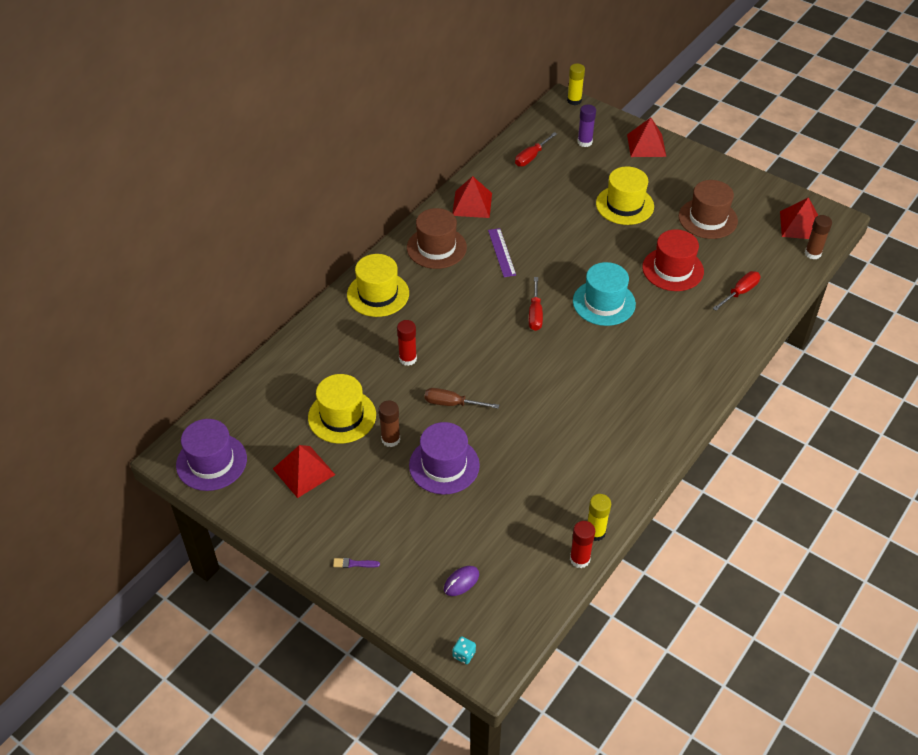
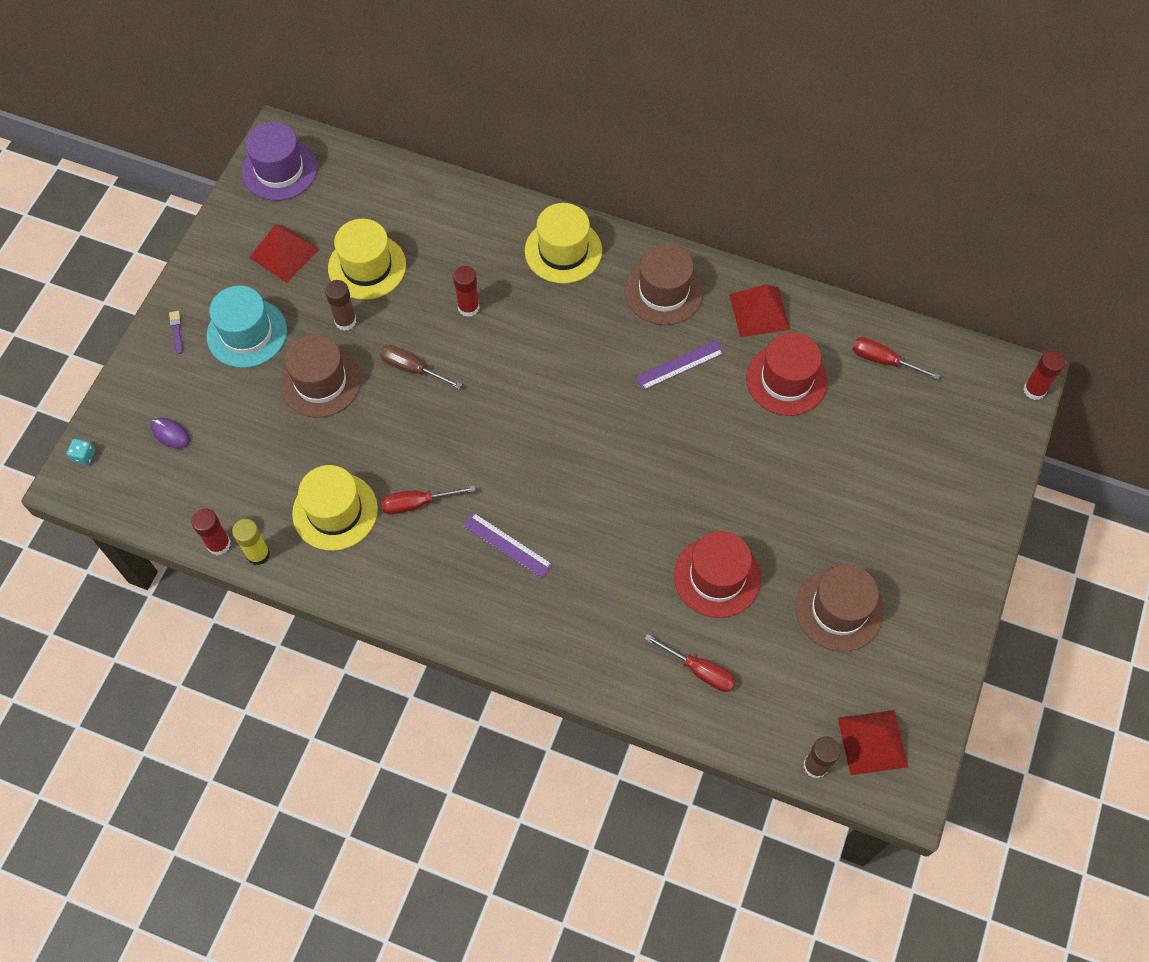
camera: 75 degrees right, 15 degrees up
purple hat [409,422,480,495] -> brown hat [280,334,361,418]
brown screwdriver [425,388,499,409] -> brown screwdriver turned 60 degrees counterclockwise [380,345,462,389]
red screwdriver [529,277,543,331] -> red screwdriver moved to [381,485,476,514]
yellow glue stick [567,64,585,105] -> red glue stick [1024,350,1065,400]
turquoise hat [573,262,636,326] -> turquoise hat moved to [207,286,287,368]
purple glue stick [577,105,596,147] -> none
yellow hat [596,166,654,225] -> yellow hat moved to [292,465,378,551]
red pyramid [627,118,666,157] -> none
none -> purple ruler [463,513,553,578]
none -> red hat [746,333,828,416]

